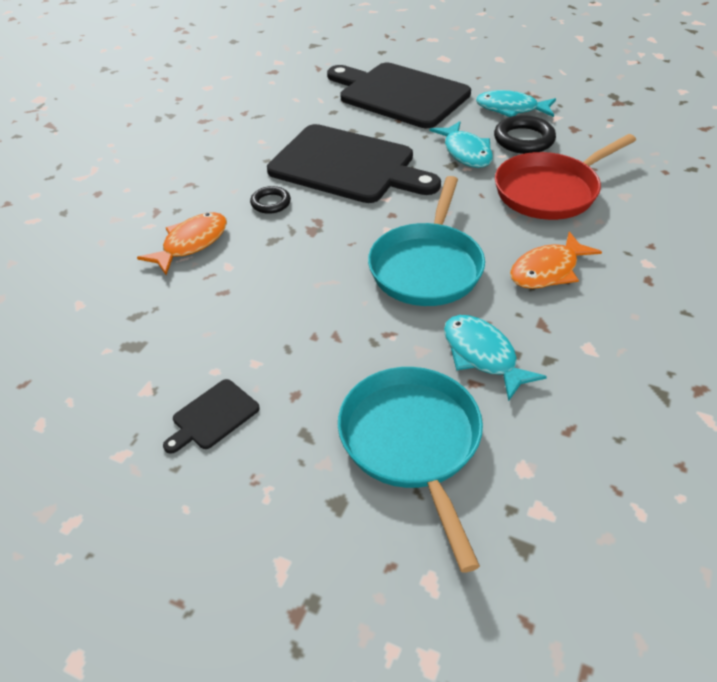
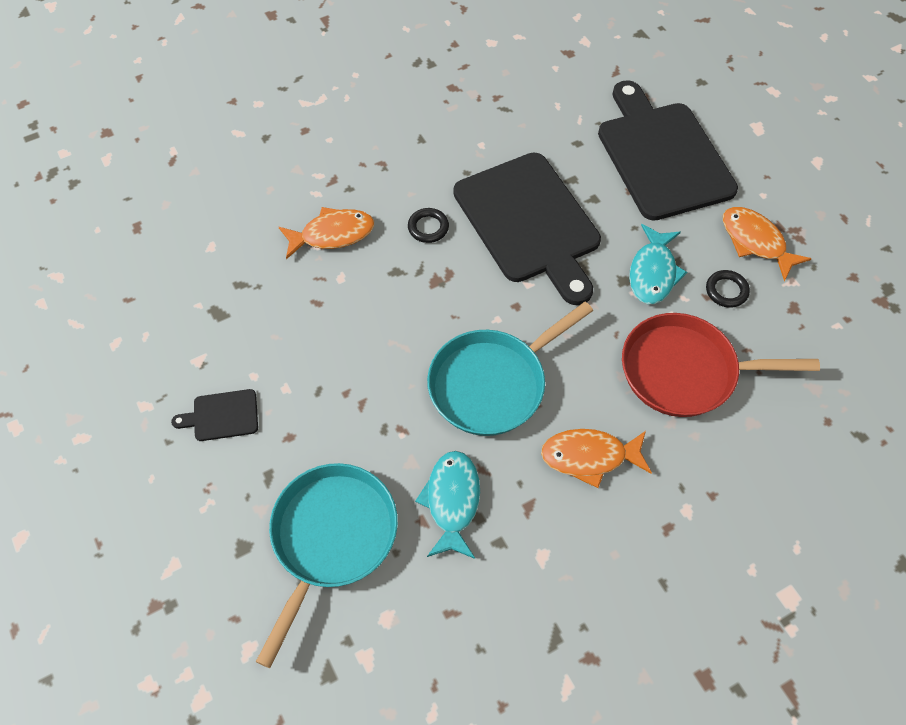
camera: 35 degrees right, 15 degrees up
turquoise fish [476,90,556,117] -> orange fish [723,207,812,281]
black ring [494,115,556,154] -> black ring [706,270,750,308], size x0.61

